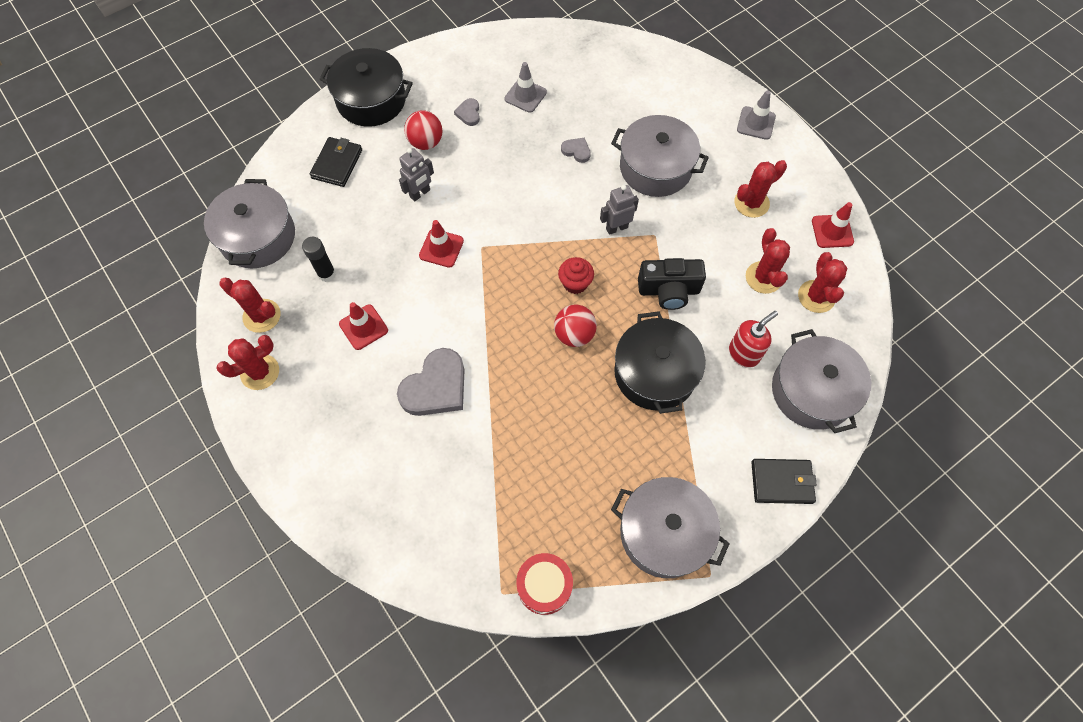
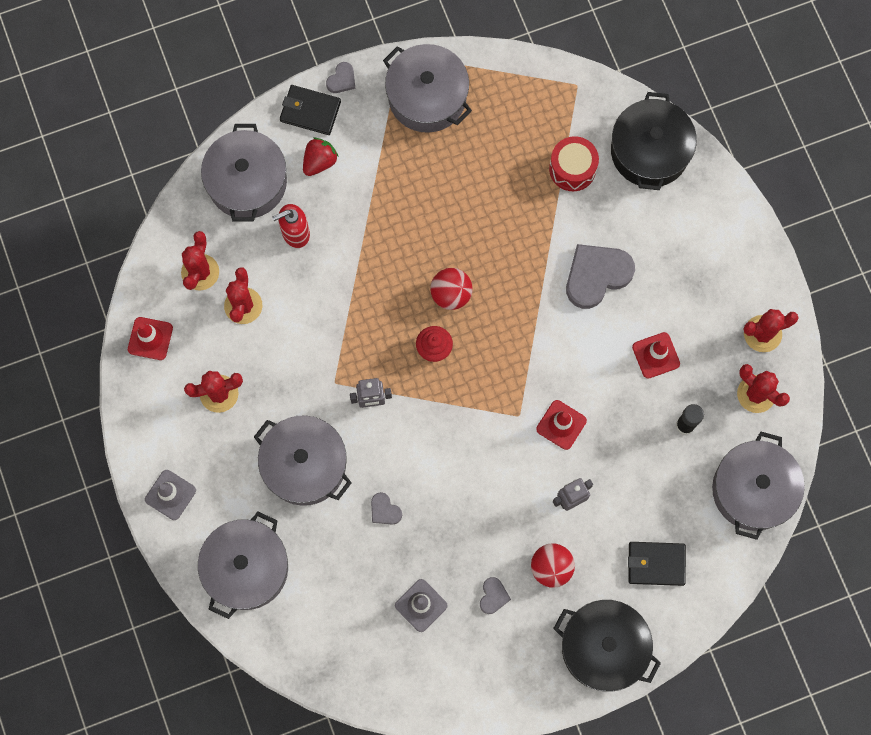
camera: 165 degrees left, 10 degrees up
black wallet [310,137,362,187] -> black wallet turned 60 degrees clockwise [628,542,686,586]
red drum [516,553,573,615] -> red drum moved to [549,136,599,191]
black pot [614,311,706,414] -> black pot moved to [611,92,697,190]
black camera [638,258,706,310] -> none
none -> grey pot [198,511,288,619]
none -> red strawberry [303,138,339,176]
none -> grey heart [326,62,355,93]

